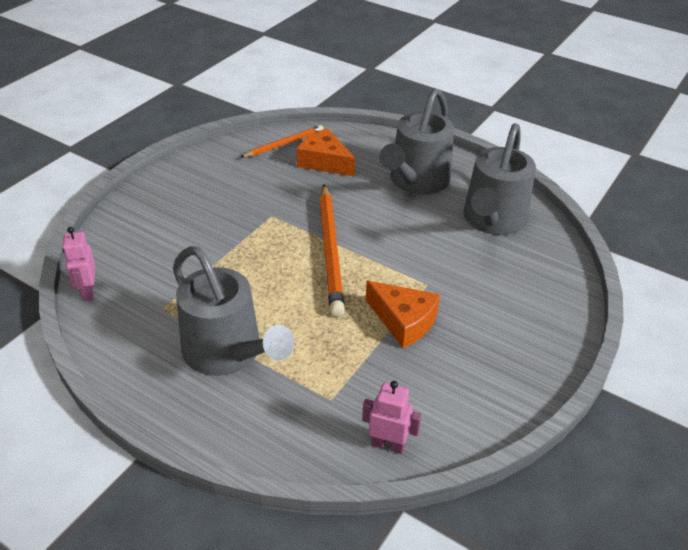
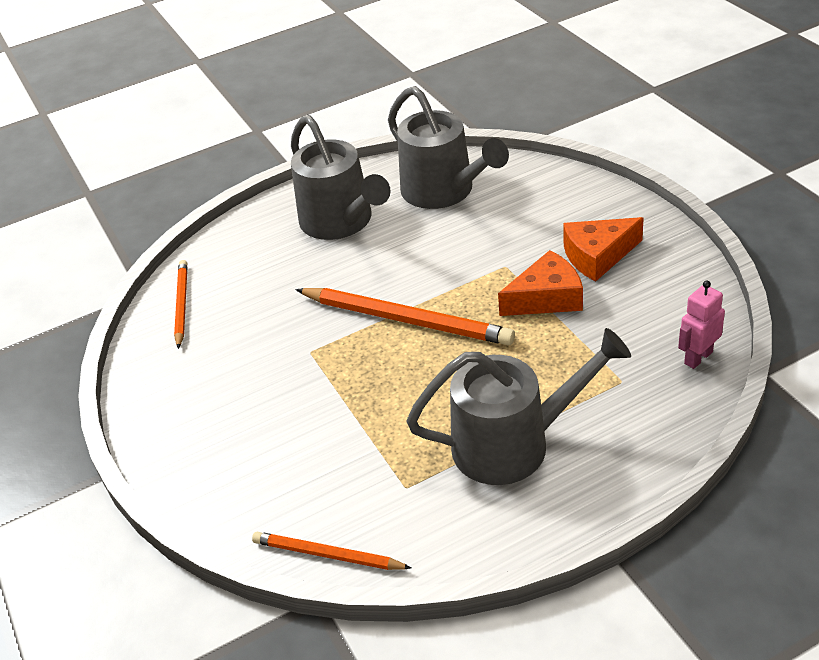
camera: 55 degrees left, 0 degrees up
pink robot [63,227,95,301] -> orange pencil [252,532,411,570]
orange cheese [297,128,355,177] -> orange cheese moved to [563,217,644,282]

